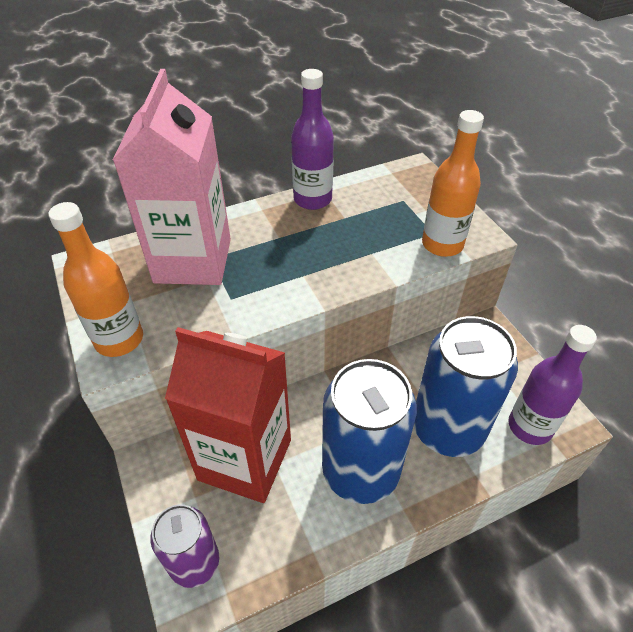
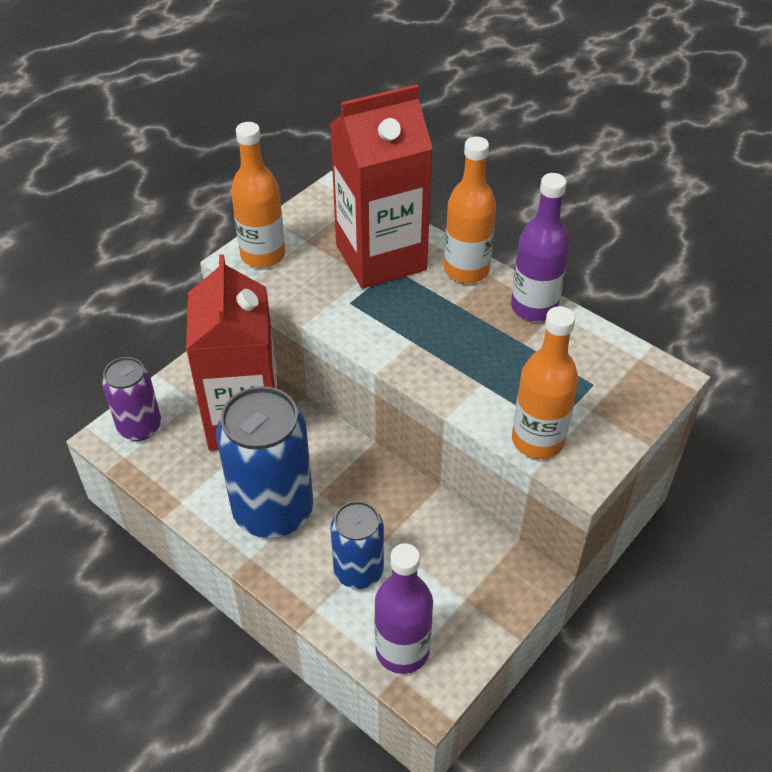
camera: 65 degrees right, 0 degrees up
pink carton [113,69,231,285] -> red carton [330,84,433,289]
blue can [414,316,518,457] -> blue can [331,501,384,589], size x0.59
none -> orange bottle [444,136,496,283]

